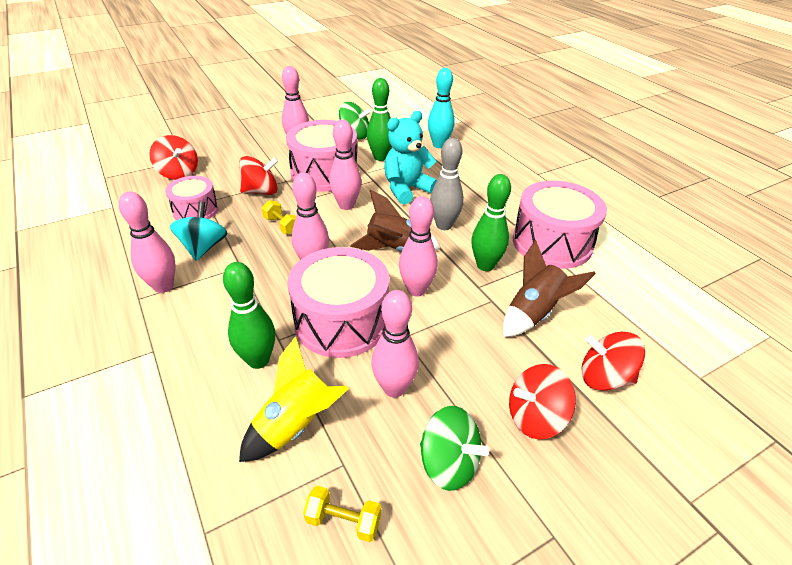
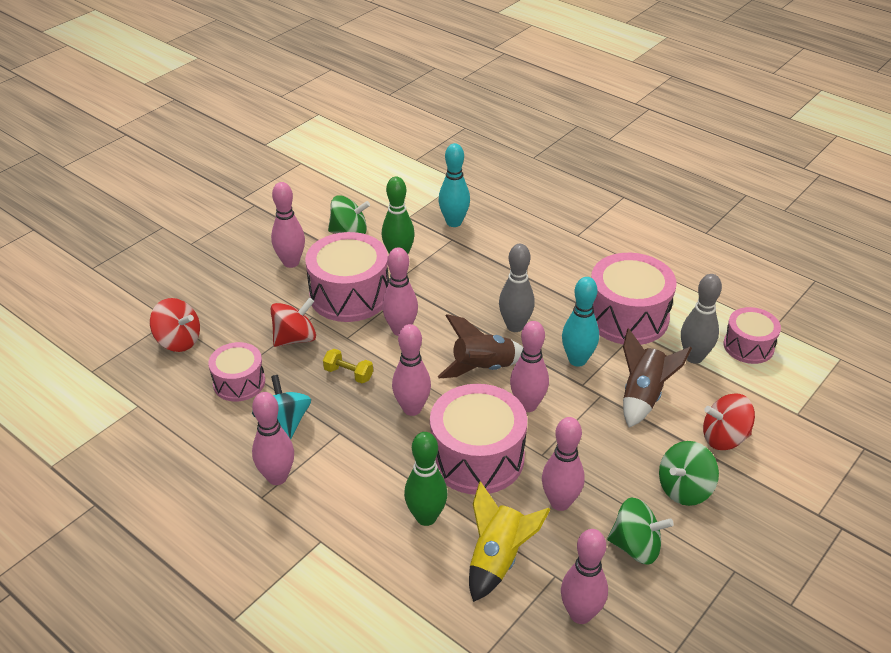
camera: 20 degrees left, 0 degrees up
yellow dumbbell [303,486,381,542] -> pink bowling pin [561,529,608,624]
turquoise teddy bear [384,111,437,205] -> none
green bowling pin [471,174,511,271] -> turquoise bowling pin [562,277,599,367]
red spinning top [509,364,576,439] -> green spinning top [659,441,719,506]
none -> grey bowling pin [681,274,722,364]
none -> pink drum [723,307,781,364]

